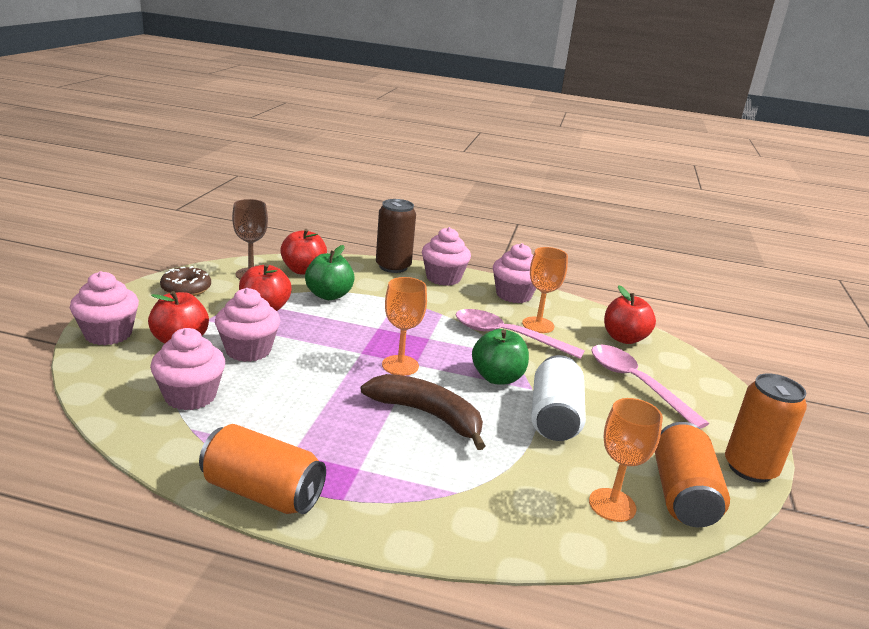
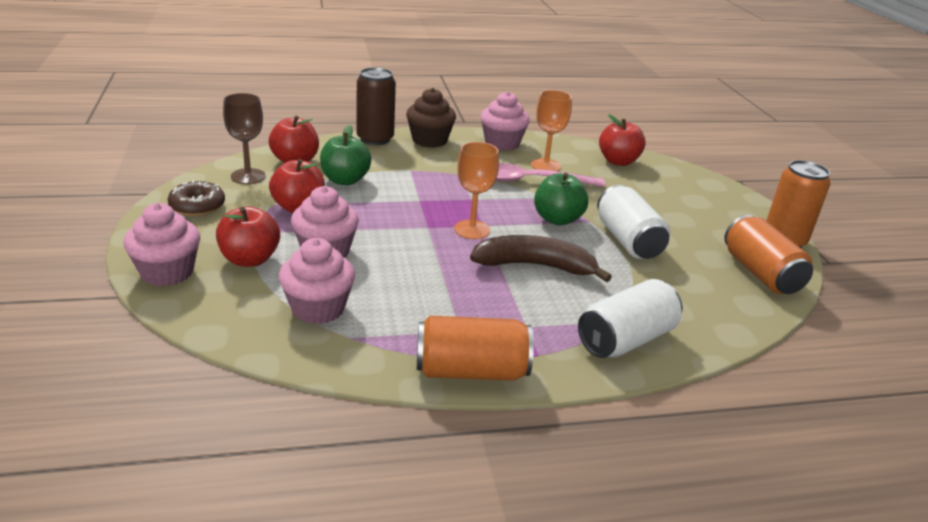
camera: 25 degrees left, 5 degrees up
pink cupcake [422,227,471,286] -> brown cupcake [406,88,456,148]
orange goblet [589,398,663,522] -> none
pink spoon [591,345,709,429] -> none
none -> white can [578,279,683,358]

